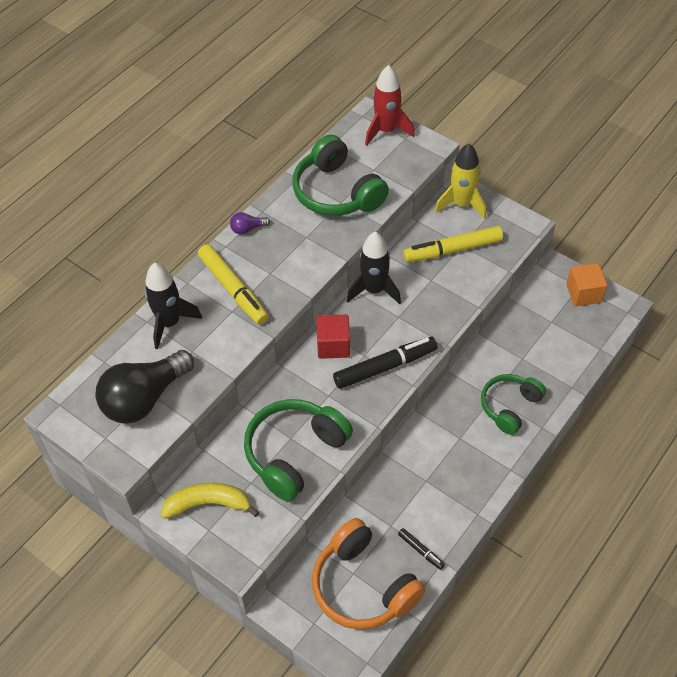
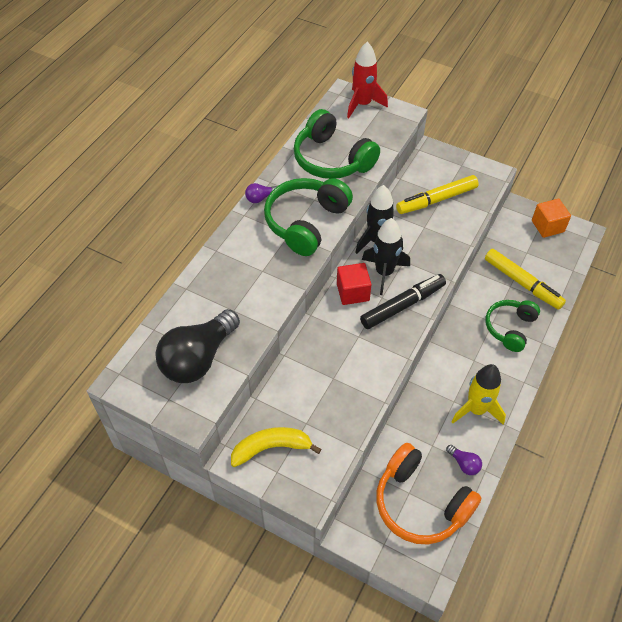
camera: 10 degrees left, 0 degrees up
black rocket [145,263,202,349] -> black rocket moved to [362,218,410,295]
yellow marker [198,244,269,325] -> yellow marker moved to [485,249,566,310]
green headphones [244,399,353,502] -> green headphones moved to [264,178,353,256]
black marker [398,528,445,570] -> purple light bulb [446,445,482,475]
yellow rocket [435,144,486,219] -> yellow rocket moved to [451,364,506,425]

